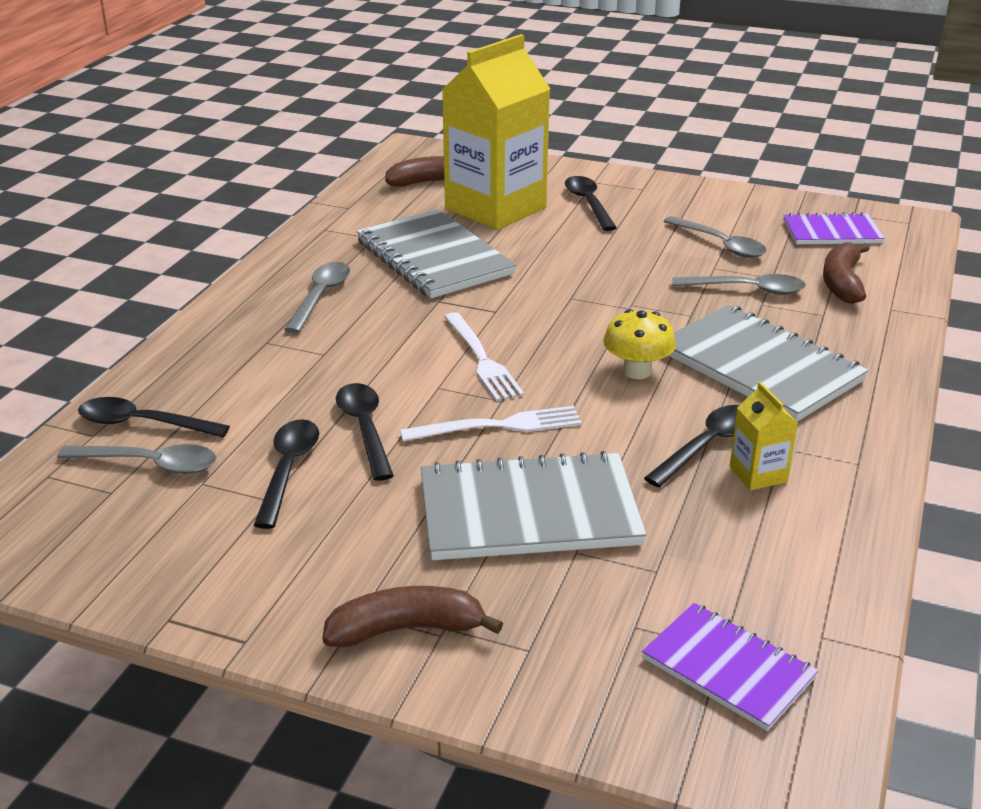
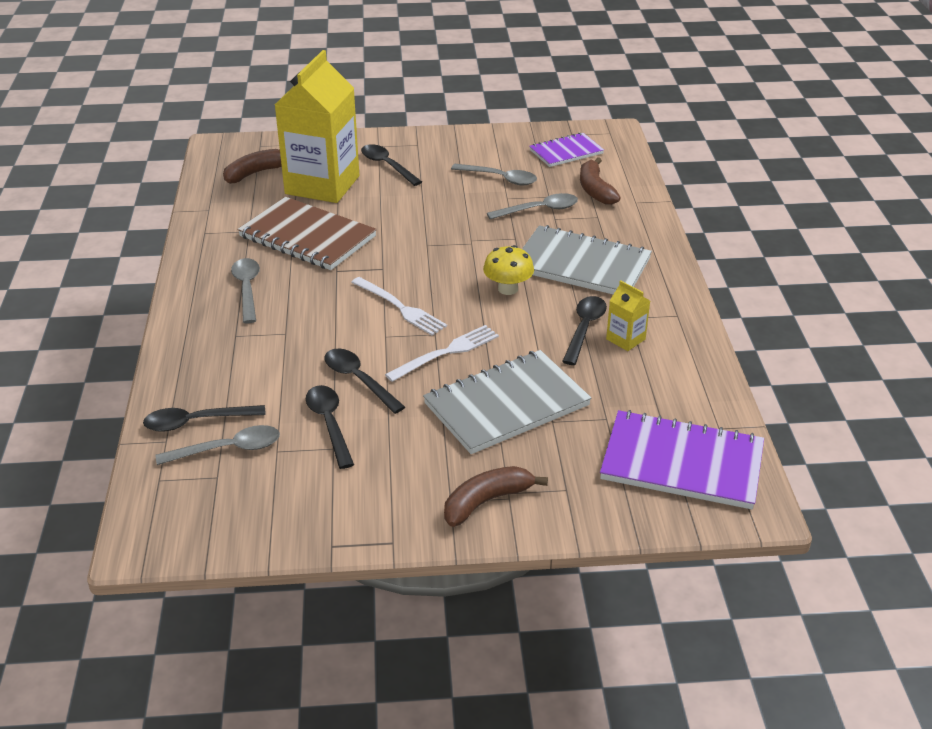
camera: 25 degrees left, 5 degrees up
grey notebook [357,209,516,298] -> brown notebook [238,197,377,270]
purple notebook [642,603,818,731] -> purple notebook [600,410,764,509], size x1.66

